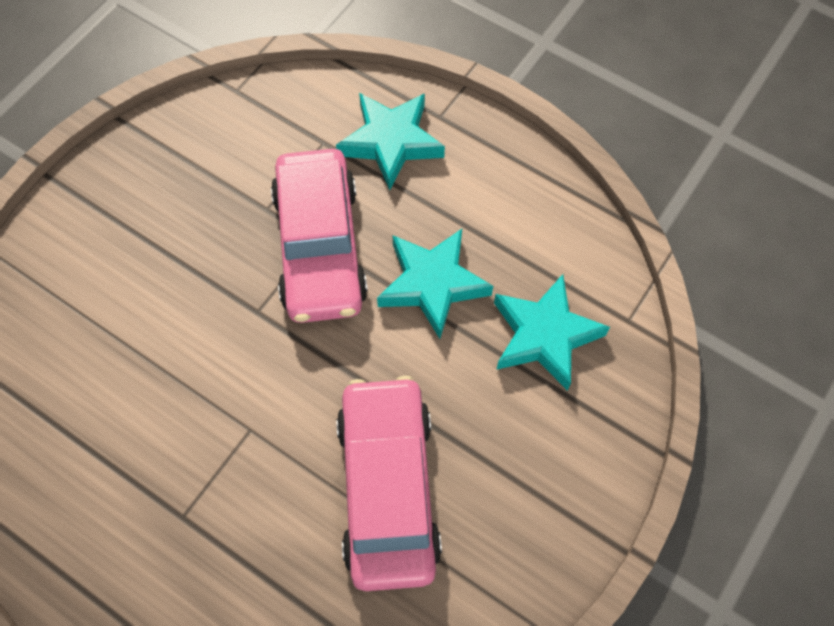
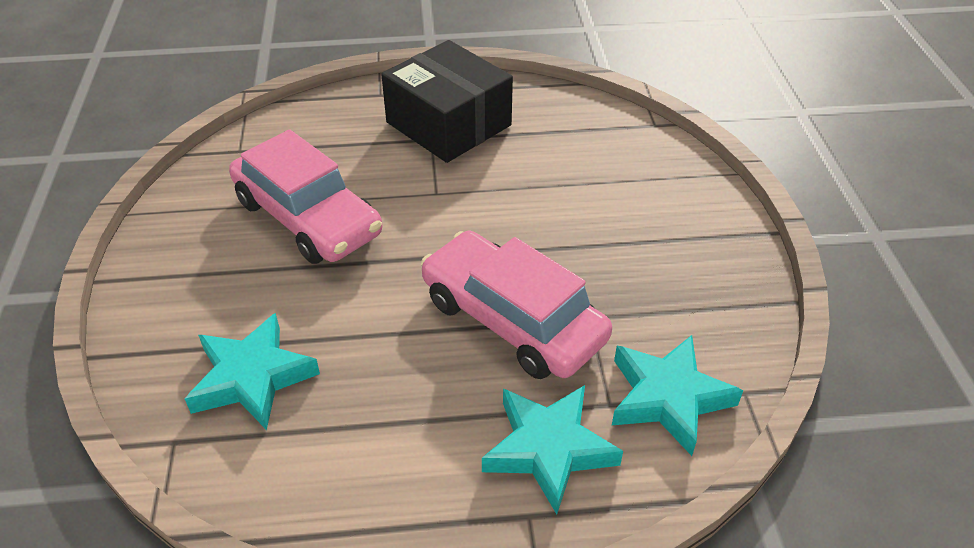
camera: 140 degrees right, 20 degrees down
turquoise star [377,229,493,339] -> turquoise star moved to [612,335,743,456]
none -> black box [381,40,513,163]

